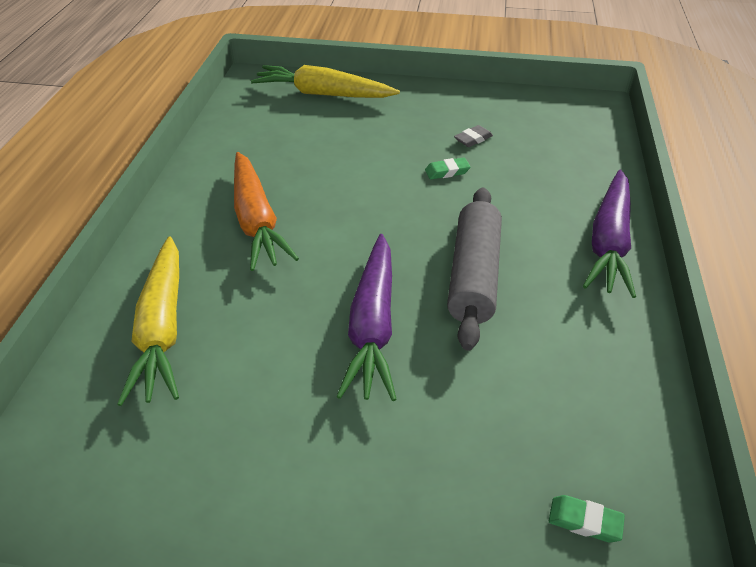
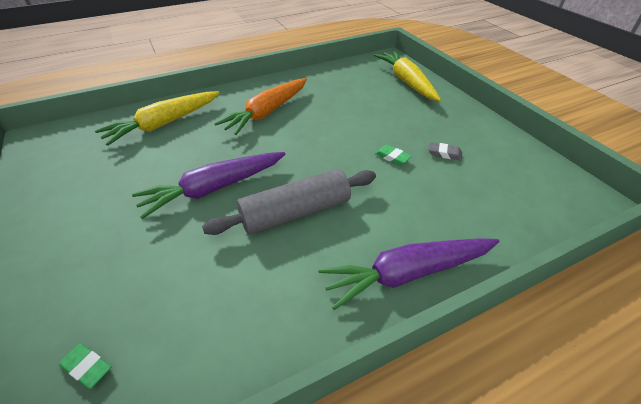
camera: 55 degrees right, 0 degrees up
green eraser [549,495,625,542] -> green eraser turned 45 degrees counterclockwise [59,343,111,389]

